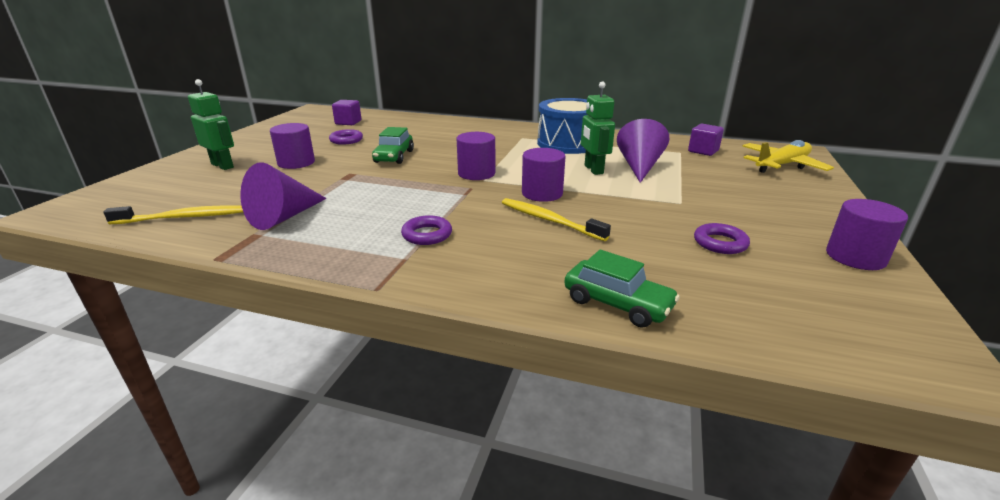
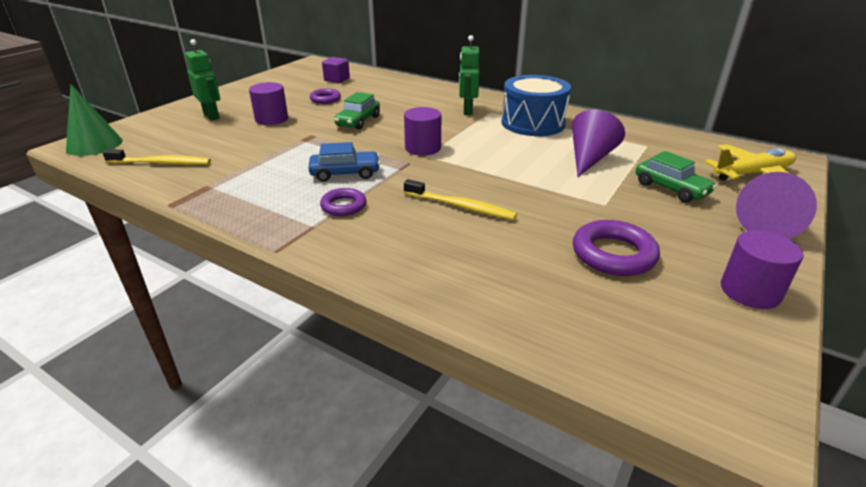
camera: 15 degrees right, 5 degrees up
purple cone [240,162,327,230] -> purple cone moved to [736,172,817,239]
yellow toothbrush [502,198,611,241] -> yellow toothbrush turned 150 degrees clockwise [404,179,517,220]
purple cylinder [522,148,565,202] -> none
green car [564,250,680,328] -> green car moved to [636,151,717,203]
green robot [581,81,615,175] -> green robot moved to [459,35,479,115]
purple cube [688,124,724,156] -> none
purple ring [694,223,750,254] -> purple ring [573,220,660,276], size x1.58
none -> green cone [66,84,123,156]
none -> blue car [308,142,380,182]

